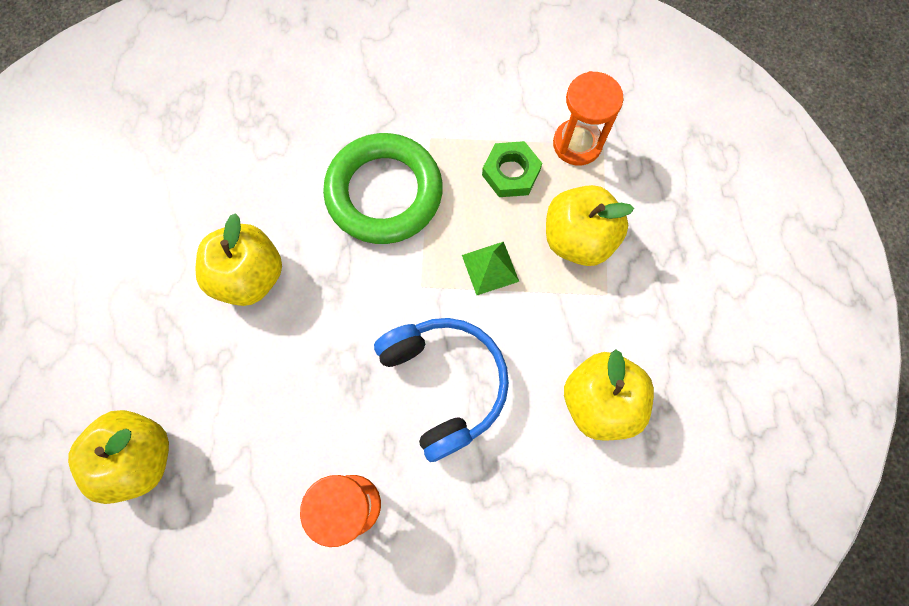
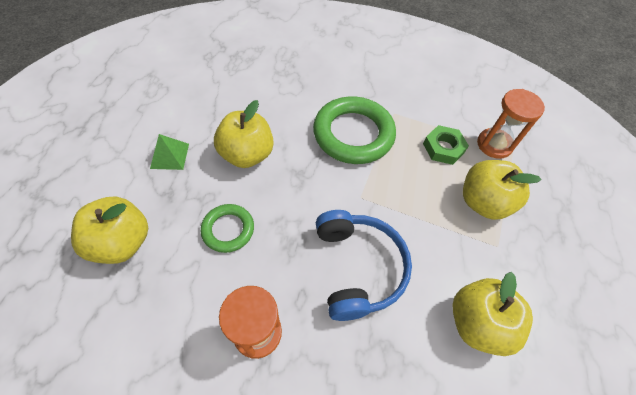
camera: 15 degrees right, 15 degrees down
green pyramid [462,242,519,295] -> green pyramid moved to [150,134,189,170]
none -> green ring [201,204,254,253]

